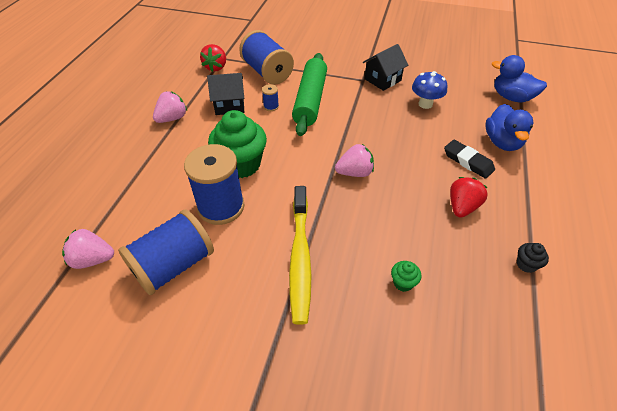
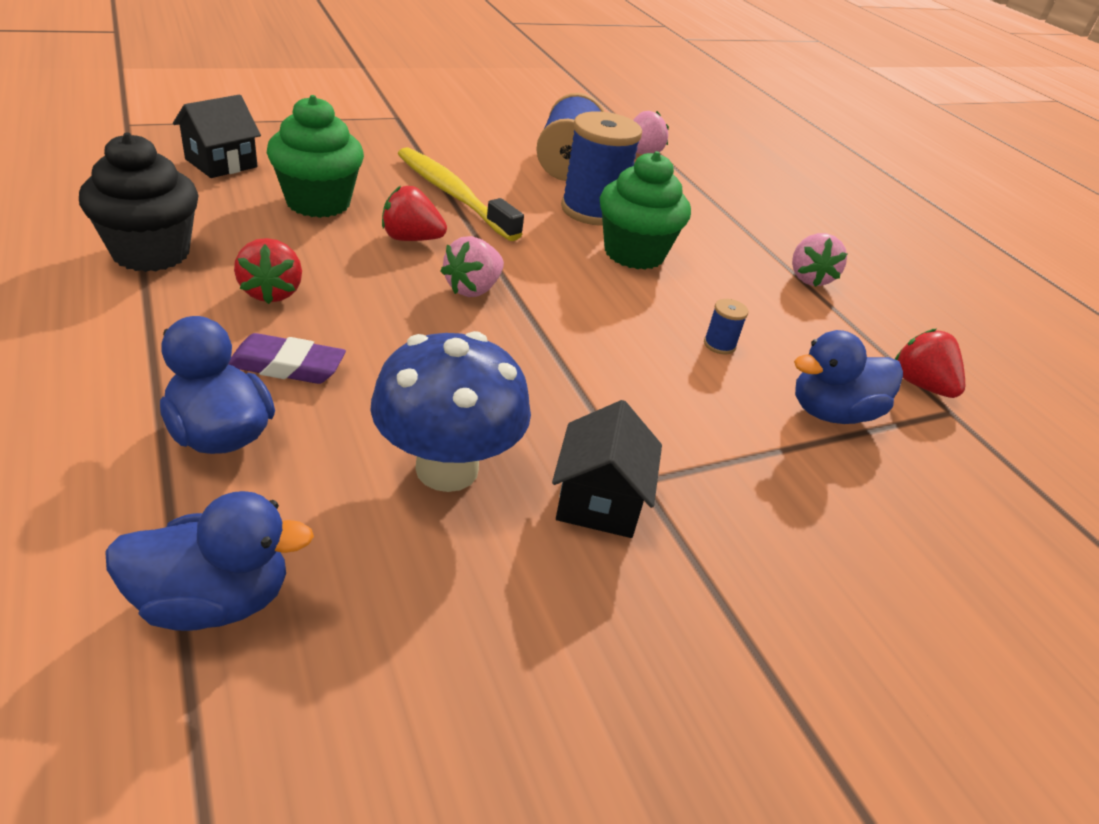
camera: 135 degrees right, 10 degrees down
black house [207,73,244,115] -> black house moved to [173,95,261,178]
blue spool [239,30,294,85] -> blue duck [794,330,903,424]
green rolling pin [292,53,327,136] -> none
green cupcake [391,261,421,292] -> green cupcake [267,95,364,218], size x2.36
blue mushroom [412,71,447,109] -> blue mushroom [370,331,531,492], size x1.61
black eraser [444,140,495,179] -> purple eraser [228,333,346,384]
black cupcake [517,243,549,273] -> black cupcake [79,133,199,272], size x2.36
none -> red strawberry [382,186,447,241]

